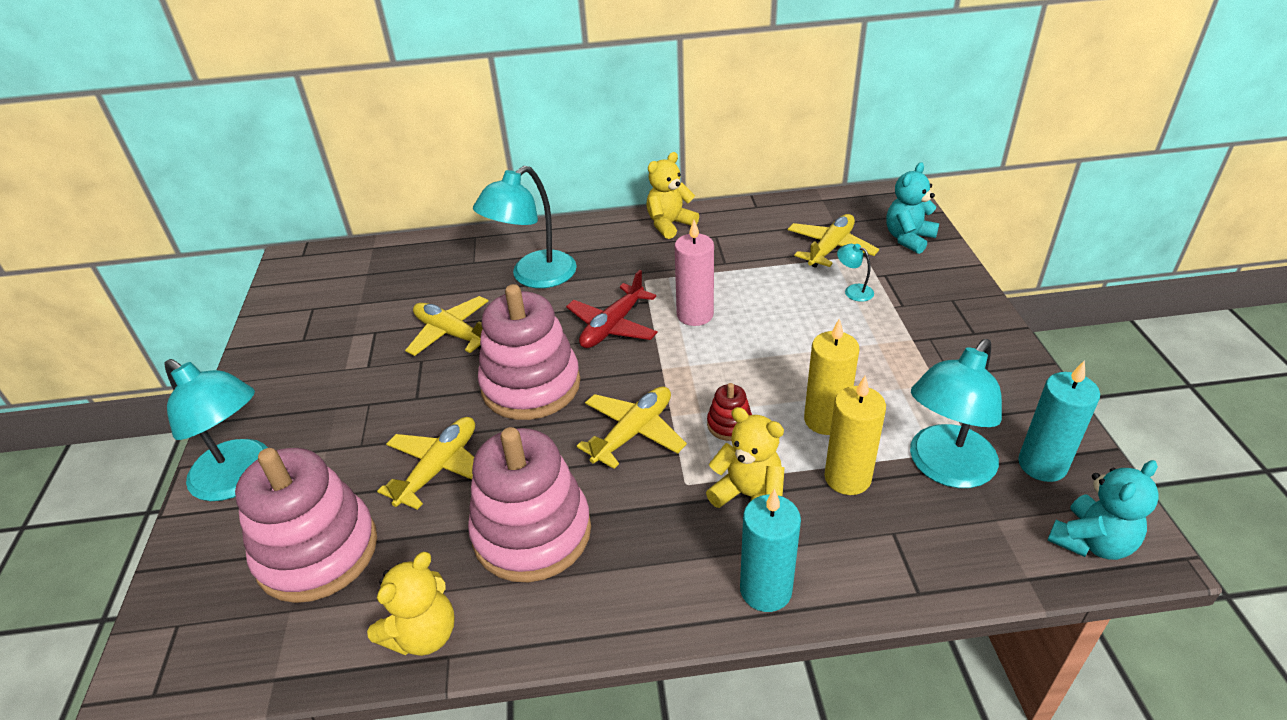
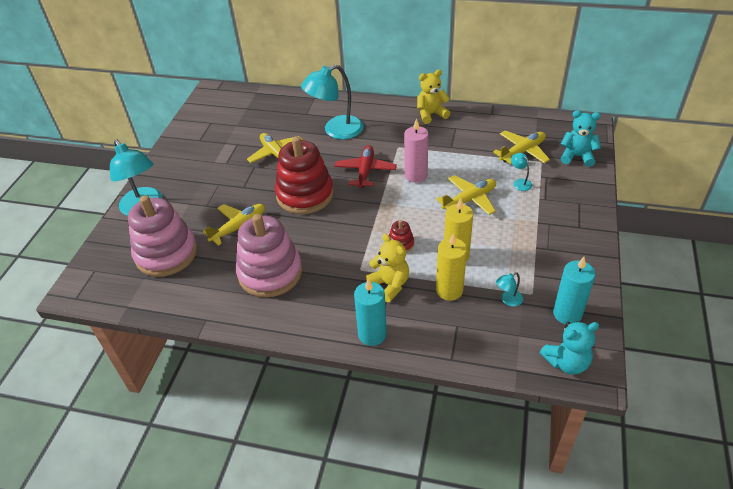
camera: 20 degrees right, 5 degrees up
yellow teddy bear [367,552,455,656] -> none
pink stacking toy [478,284,580,420] -> red stacking toy [275,136,334,214]
red plane [566,270,658,348] -> red plane turned 135 degrees clockwise [334,145,397,188]
yellow plane [577,386,687,469] -> yellow plane moved to [436,175,496,215]
turquoise teddy bear [886,162,939,254] -> turquoise teddy bear turned 45 degrees clockwise [561,110,601,167]
turquoise lamp [910,339,1002,488] -> turquoise lamp [496,272,523,307], size x0.42

